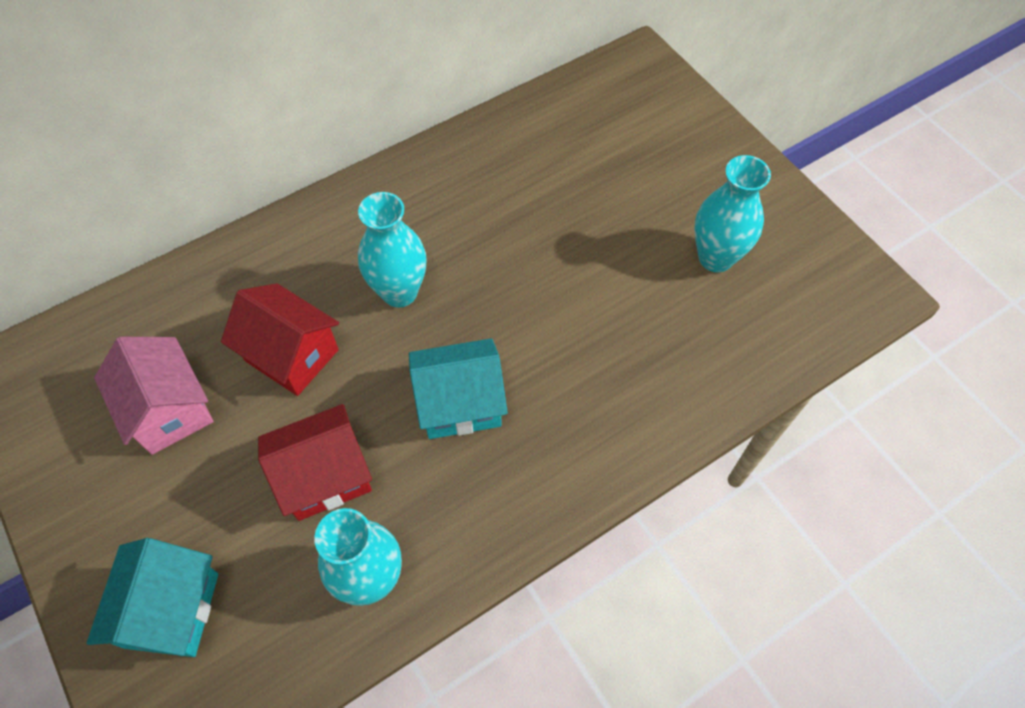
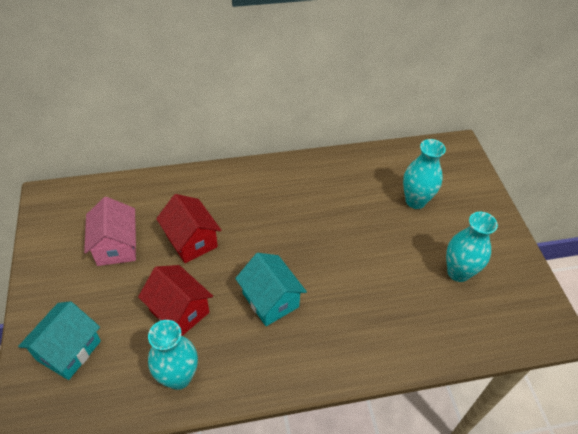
camera: 20 degrees right, 10 degrees down
red house [258,404,372,521] -> red house turned 45 degrees clockwise [138,265,213,336]
turquoise vase [358,192,427,308] -> turquoise vase moved to [403,139,446,209]
turquoise house [409,338,508,439] -> turquoise house turned 45 degrees clockwise [235,253,307,326]

